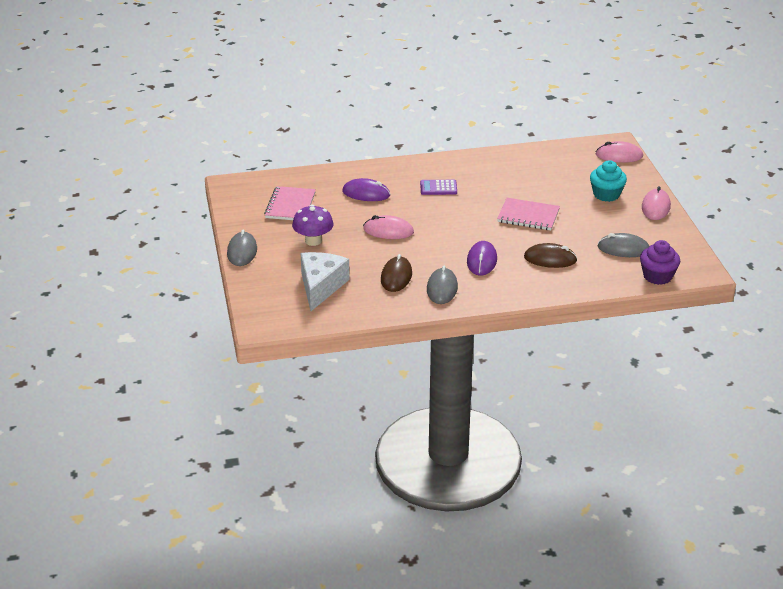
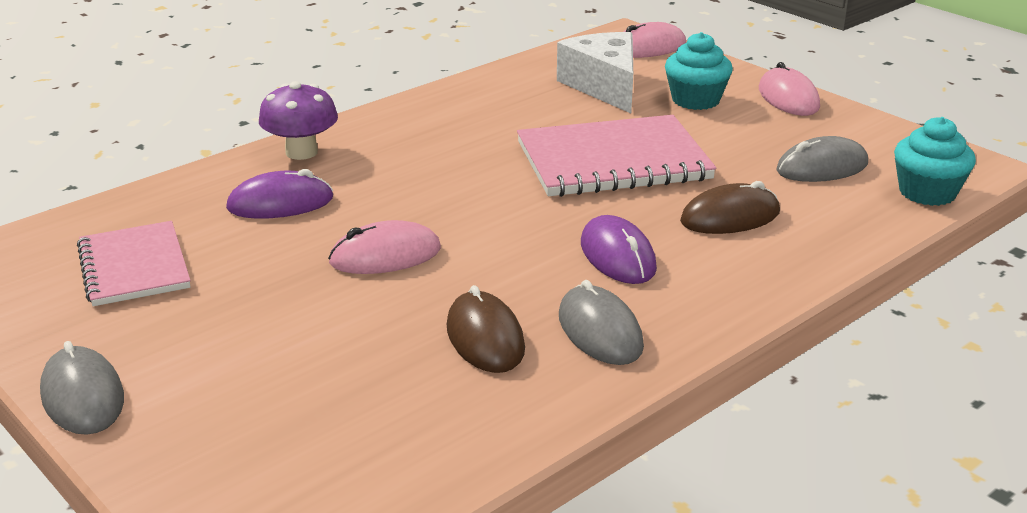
camera: 30 degrees left, 5 degrees down
purple mushroom [292,205,334,246] -> purple mushroom moved to [259,81,338,160]
white cheese [301,252,350,311] -> white cheese moved to [557,32,633,113]
purple calculator [420,180,457,195] -> none
pink notebook [497,198,560,230] -> pink notebook [517,115,716,197], size x1.56
purple cupcake [640,240,680,285] -> turquoise cupcake [894,117,976,206]

